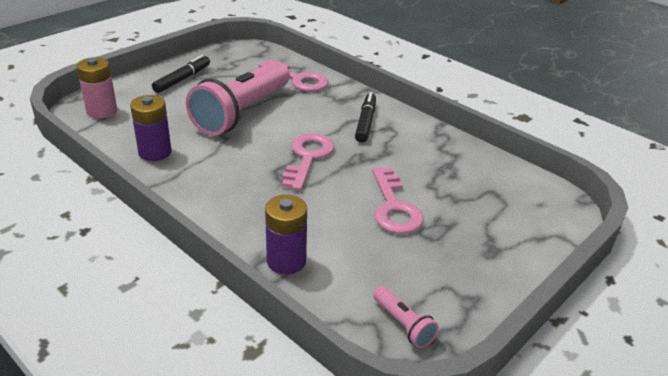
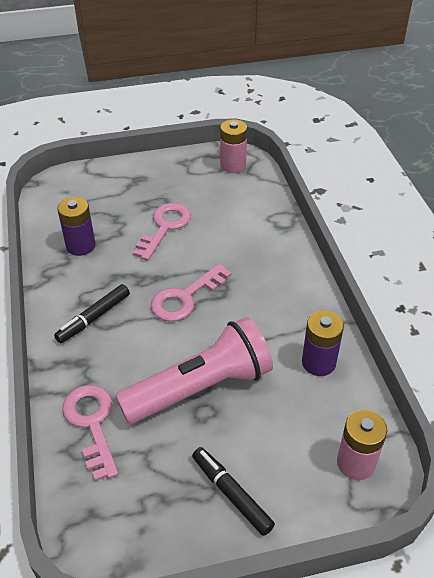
camera: 145 degrees left, 10 degrees up
black marker [152,55,210,93] -> black marker turned 75 degrees clockwise [192,447,275,536]
purple battery [265,195,307,275] -> purple battery moved to [57,197,95,256]
pink flashlight [373,286,439,348] -> pink battery [220,119,247,173]

